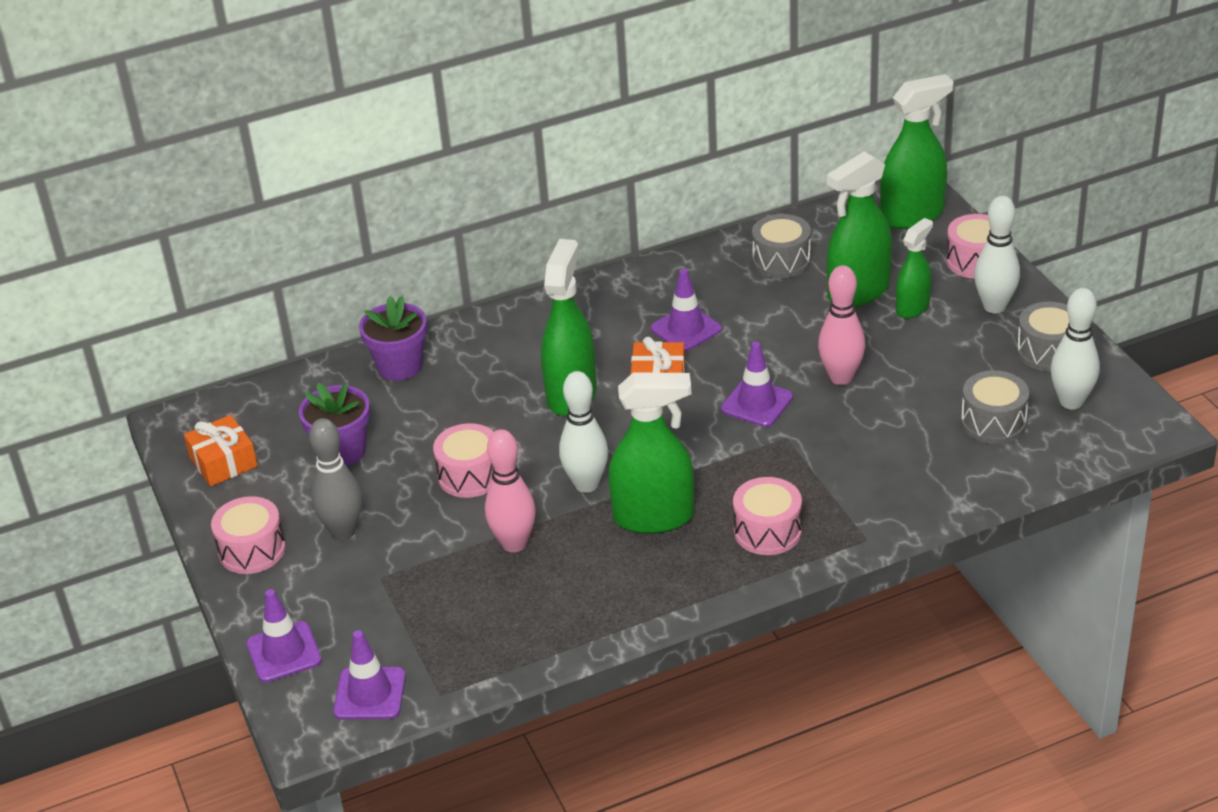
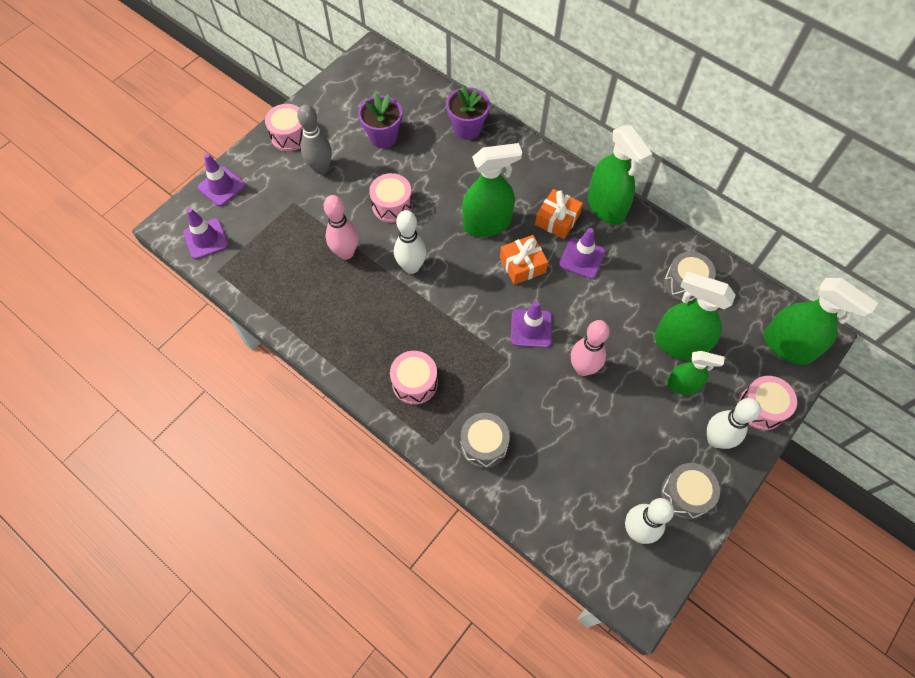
camera: 60 degrees right, 25 degrees up
orange gift [184,415,258,486] -> orange gift moved to [535,189,583,239]
green spray bottle [608,372,694,534] -> green spray bottle moved to [588,125,652,225]
grey drum [961,370,1029,444] -> grey drum moved to [460,413,510,468]

